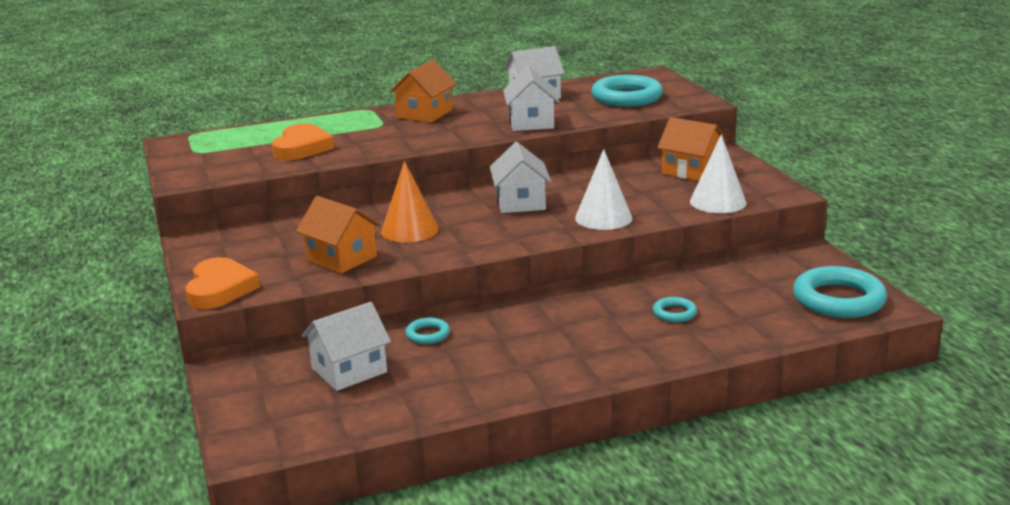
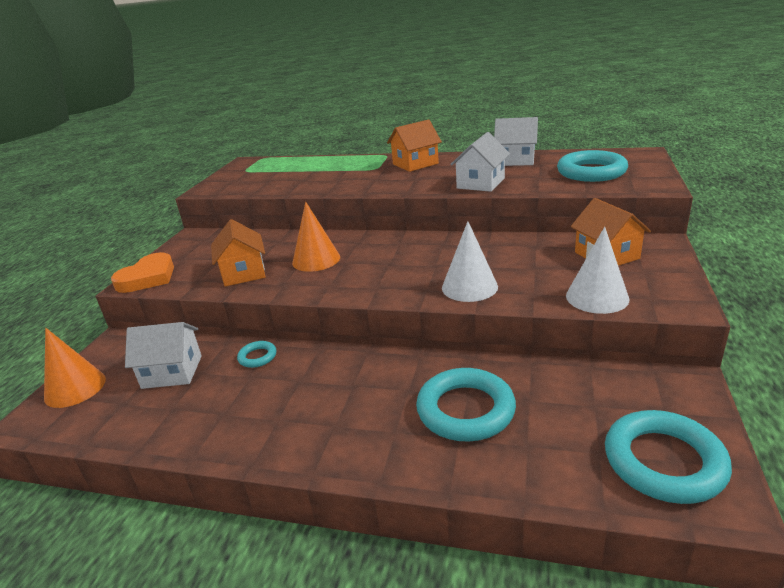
camera: 35 degrees right, 5 degrees up
orange heart [272,123,334,160] -> none
white house [490,142,551,213] -> none
turquoise ring [653,297,697,322] -> turquoise ring [416,368,516,442], size x2.09
none -> orange cone [44,328,106,408]

